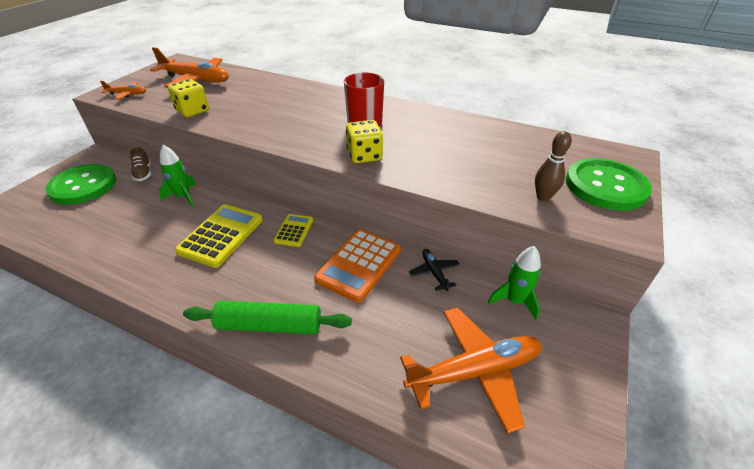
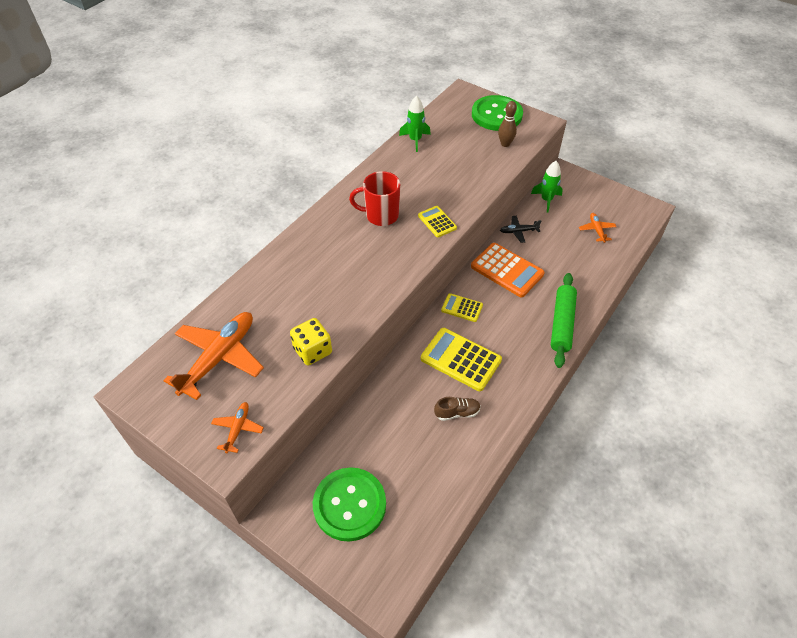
camera: 80 degrees left, 10 degrees up
brown shoe [130,147,151,181] -> brown shoe moved to [434,397,481,421]
green rocket [159,145,197,207] -> green rocket moved to [399,96,431,152]
yellow dice [346,120,383,163] -> yellow calculator [418,206,457,237]
orange plane [400,307,542,434] -> orange plane [579,213,616,243], size x0.48

